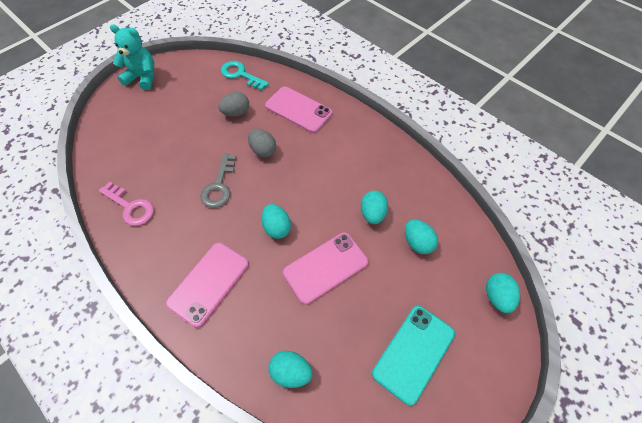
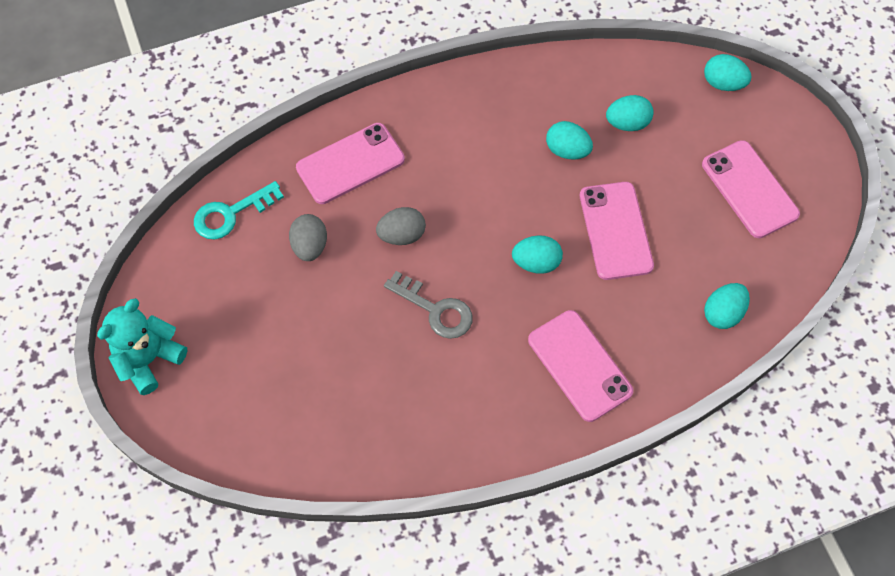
camera: 65 degrees left, 5 degrees up
pink key [99,182,154,226] -> none
turquoise phone [372,306,455,405] -> pink phone [702,140,800,238]

